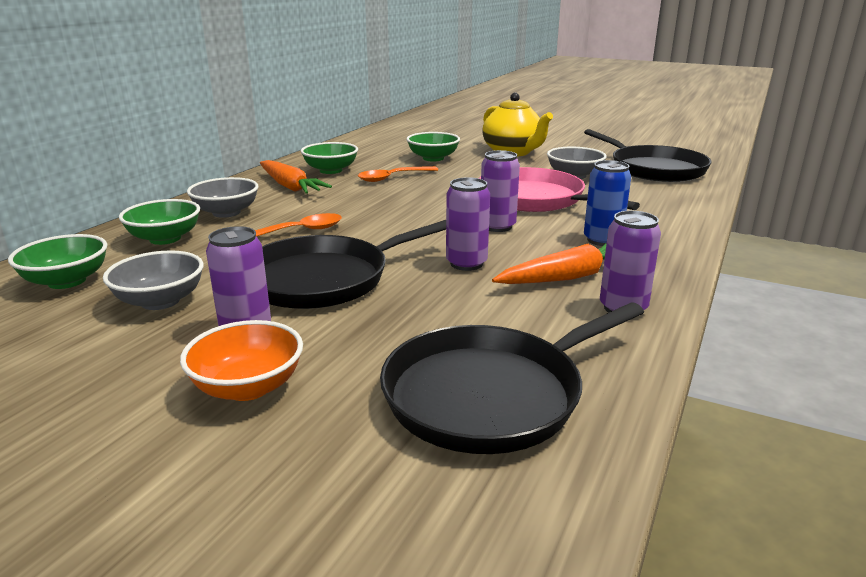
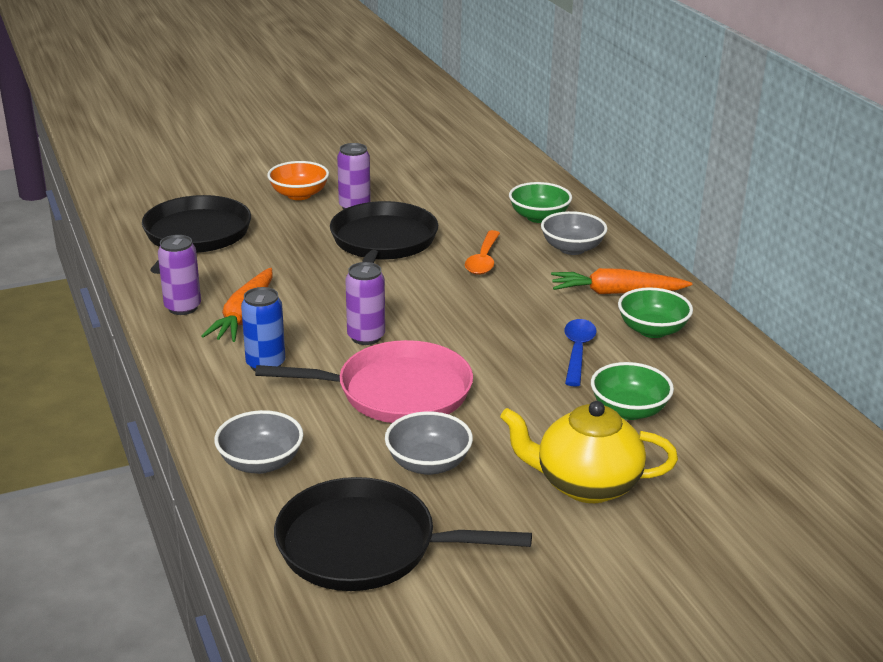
camera: 130 degrees right, 5 degrees up
green bowl [8,234,107,289] -> none
grey bowl [103,250,204,310] -> grey bowl moved to [214,410,303,474]
orange spoon [358,166,438,182] -> blue spoon [564,319,597,386]
purple can [446,177,490,271] -> none

